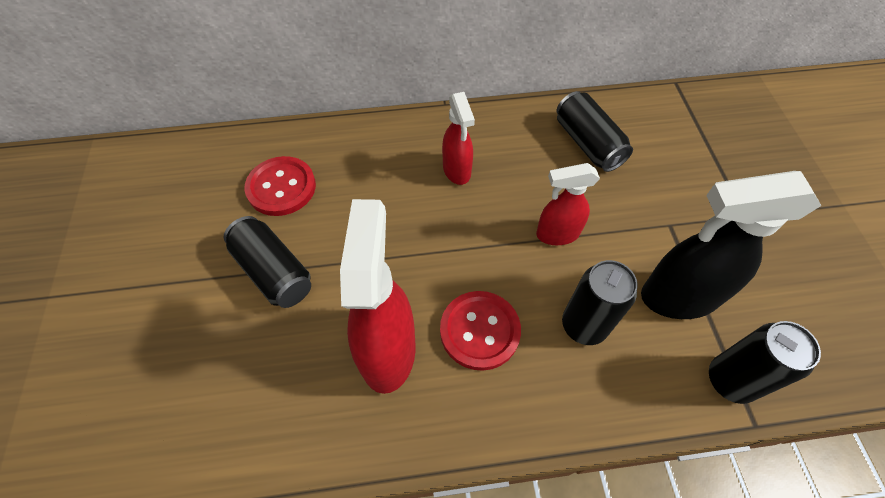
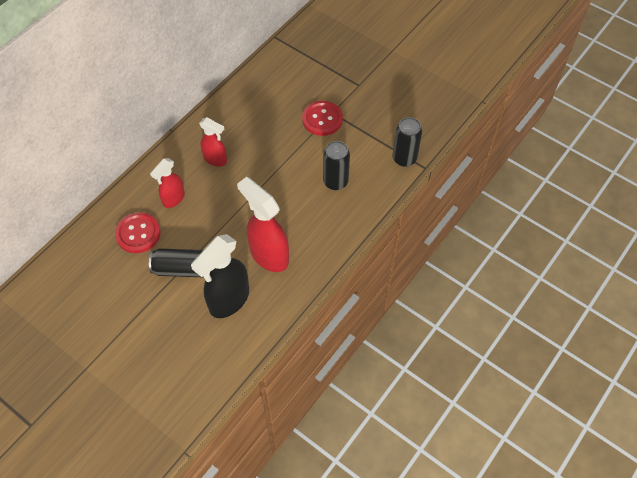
camera: 45 degrees left, 0 degrees up
red button [440,291,521,371] -> red button moved to [302,101,343,136]
red spray bottle [536,163,600,245] -> red spray bottle moved to [150,158,185,208]
black can [557,91,633,172] -> none
black spray bottle [641,171,822,319] -> black spray bottle moved to [191,234,249,318]

